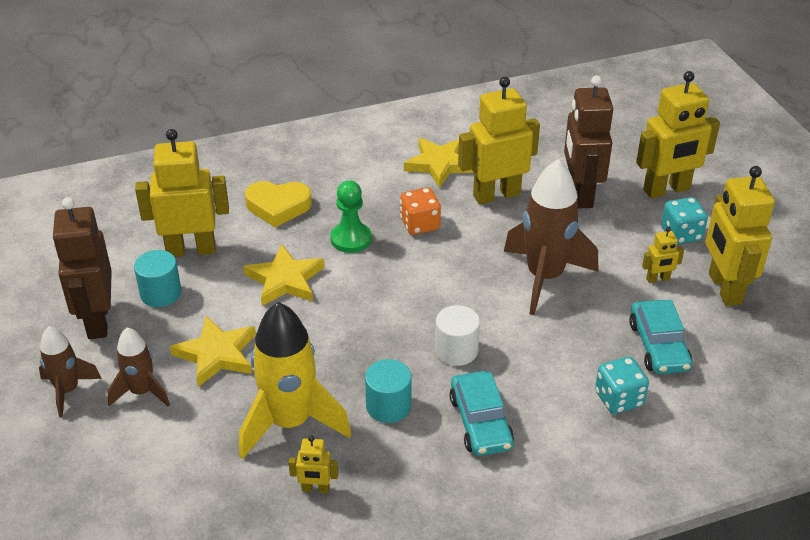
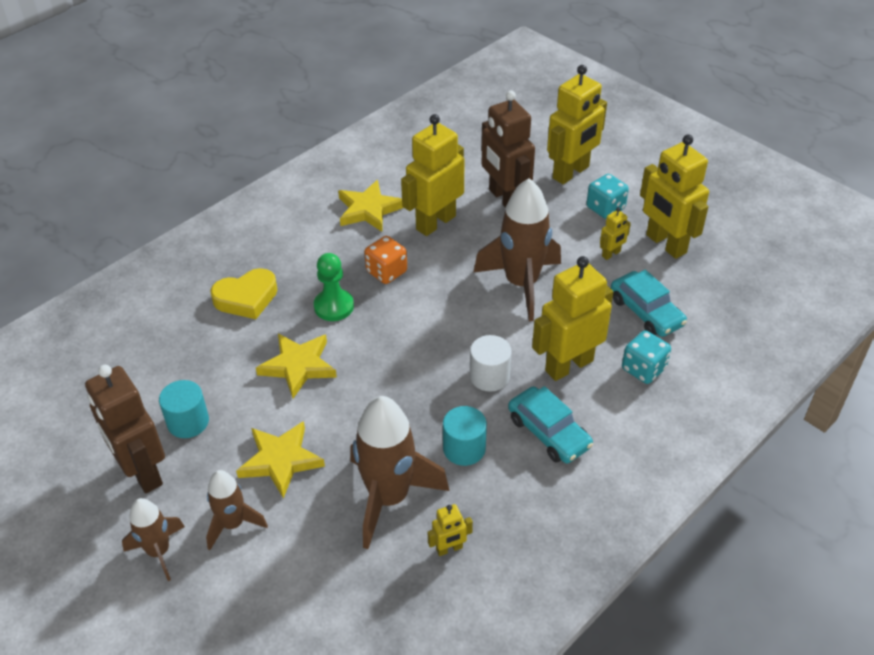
camera: 25 degrees left, 5 degrees up
yellow robot [135,129,229,257] -> yellow robot moved to [532,256,613,381]
yellow rocket [239,302,351,460] -> brown rocket [351,396,449,549]

